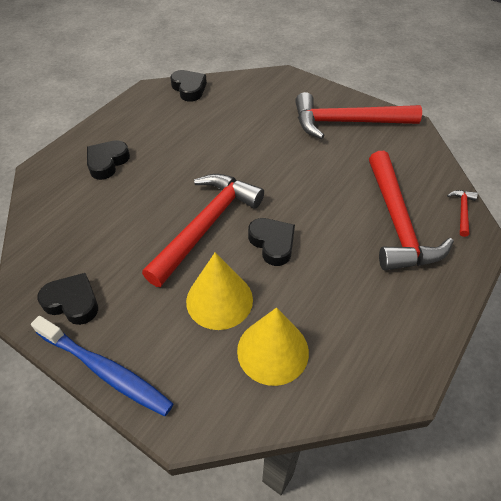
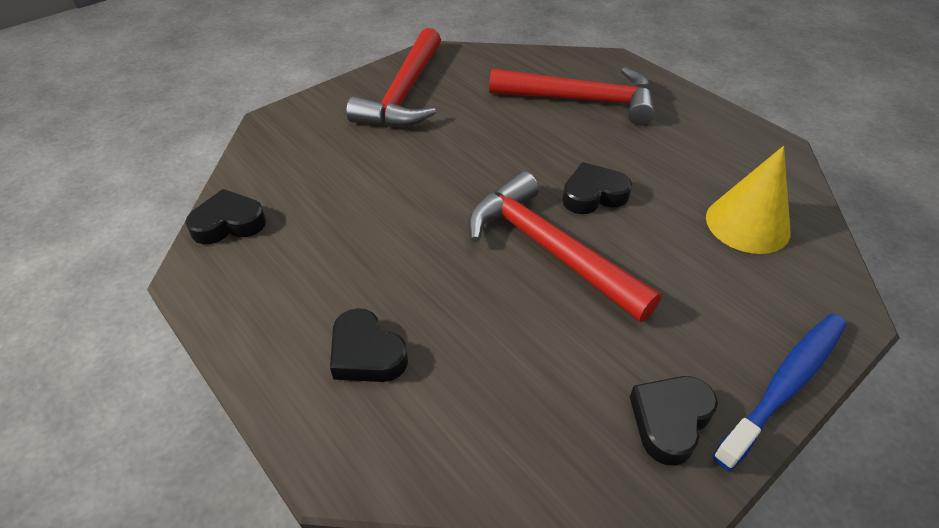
camera: 75 degrees left, 5 degrees down
yellow cone [186,253,253,330] -> none
red hammer [447,190,478,237] -> none

